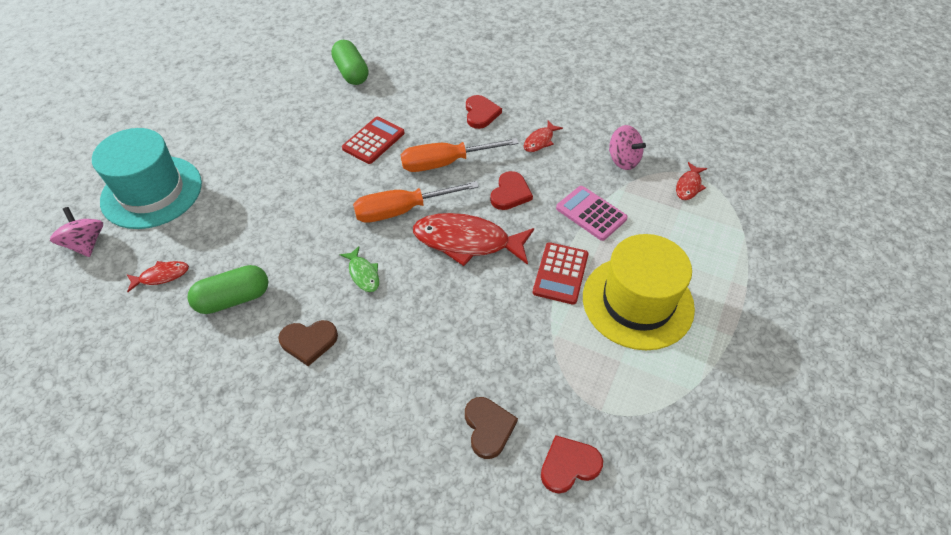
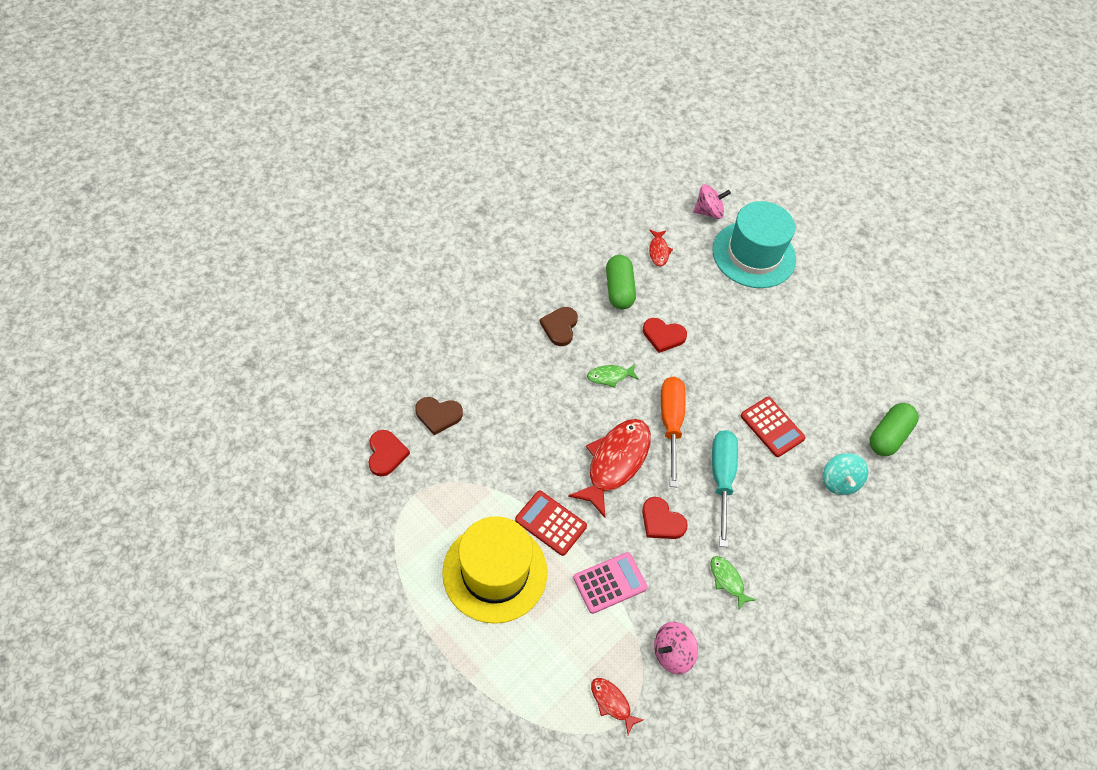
camera: 105 degrees right, 5 degrees up
green capsule [331,40,368,85] -> green capsule turned 45 degrees counterclockwise [870,403,918,456]
orange screwdriver [401,138,519,172] -> turquoise screwdriver [712,430,738,547]
red heart [466,95,502,129] -> red heart moved to [643,318,687,353]
red fish [524,121,563,152] -> green fish [710,556,755,610]
none -> turquoise spinning top [823,453,868,495]

